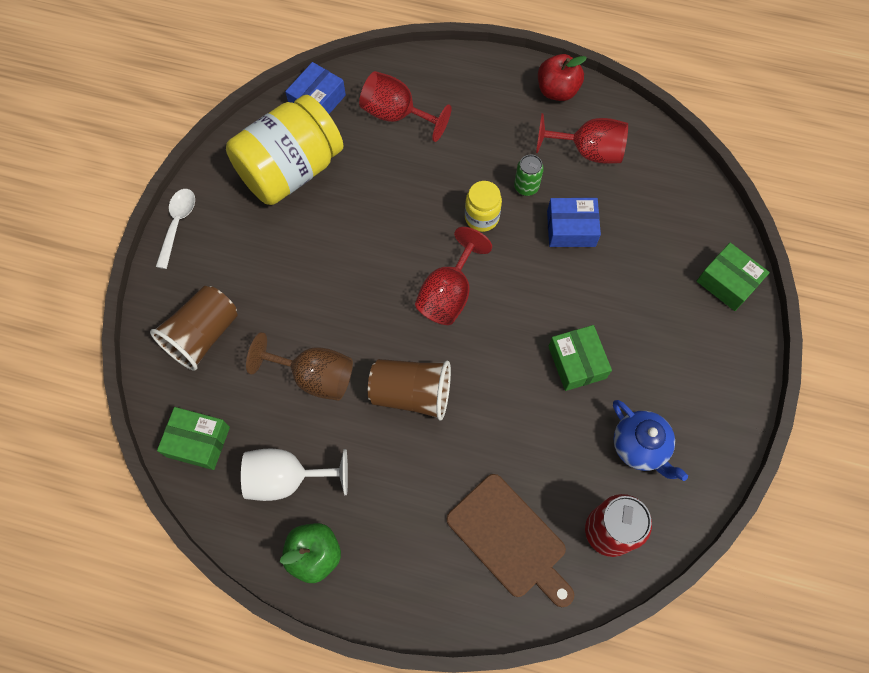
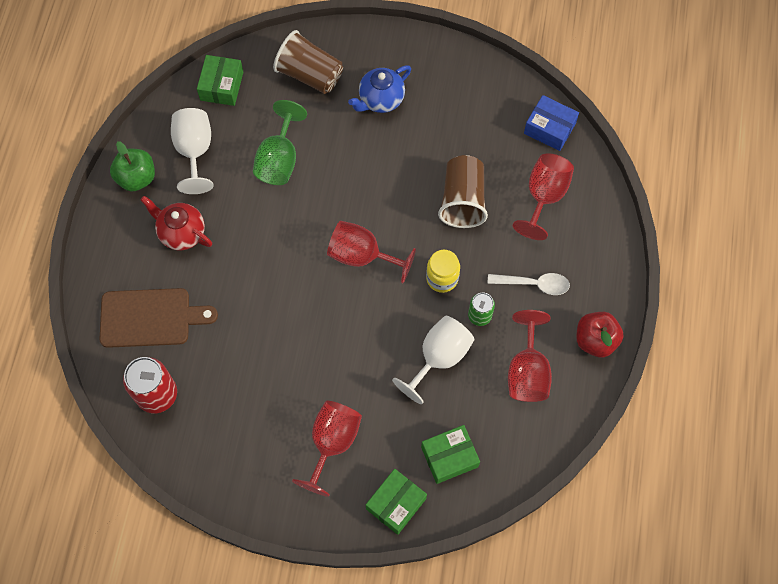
camera: 85 degrees right, 0 degrees up
white spoon [156,189,195,269] -> white spoon moved to [487,273,570,295]
yellow jar [226,95,344,205] -> none
brown goblet [246,332,353,401] -> green goblet [253,100,307,185]
brown cup [368,359,451,420] -> brown cup moved to [438,155,488,228]
brown cutting board [447,474,574,607] -> brown cutting board turned 135 degrees counterclockwise [100,288,218,348]
blue box [547,198,601,247] -> white goblet [392,316,474,404]
green box [548,325,612,391] -> green box moved to [421,425,480,484]
blue teapot [613,400,688,481] -> blue teapot moved to [348,65,411,113]
none -> red teapot [141,196,212,250]
none -> red goblet [292,401,362,497]

